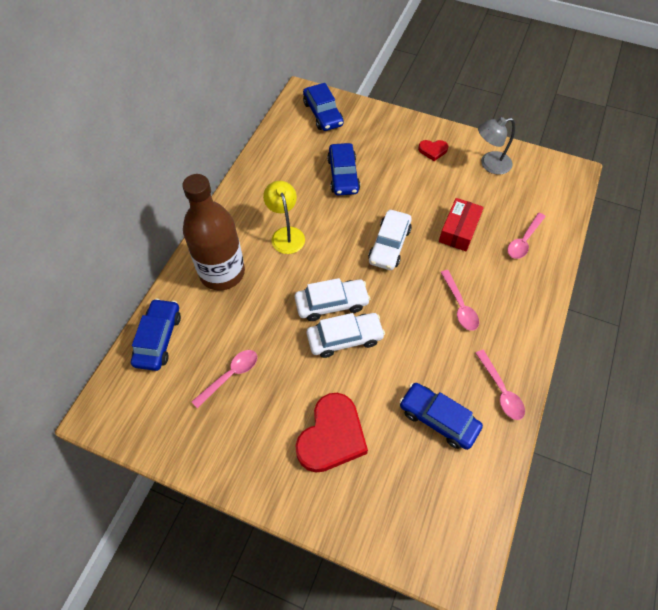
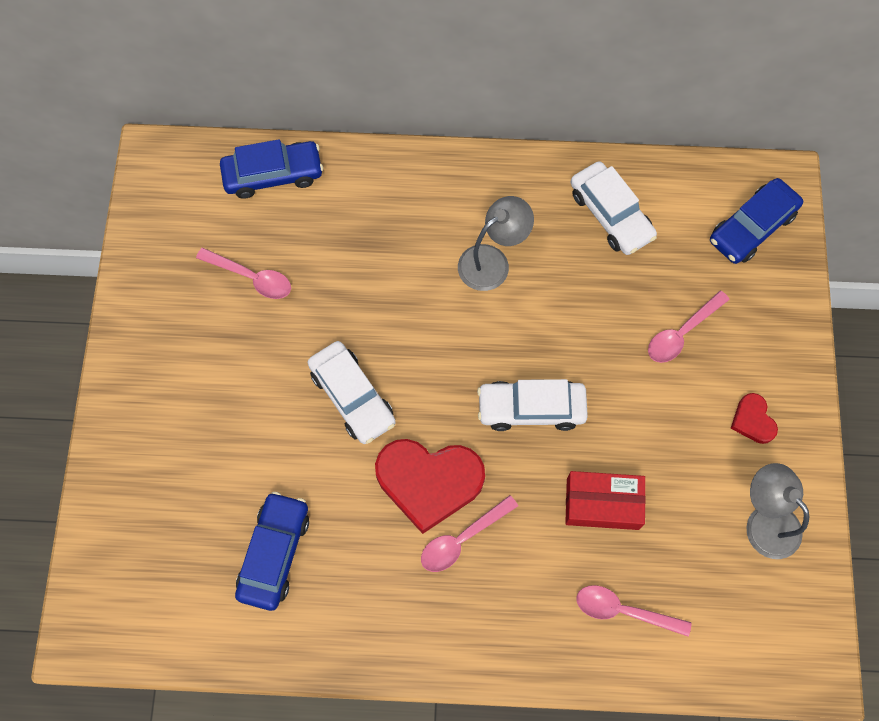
camera: 70 degrees right, 10 degrees up
brown bottle [182,174,245,291] -> none
yellow lamp [263,181,305,254] -> grey lamp [458,196,534,291]
white car [295,278,370,321] -> white car moved to [570,161,657,255]
red heart [296,393,368,473] -> red heart moved to [375,439,485,534]
blue car [327,143,360,195] -> none
pink spoon [476,350,525,420] -> pink spoon moved to [648,291,730,363]

